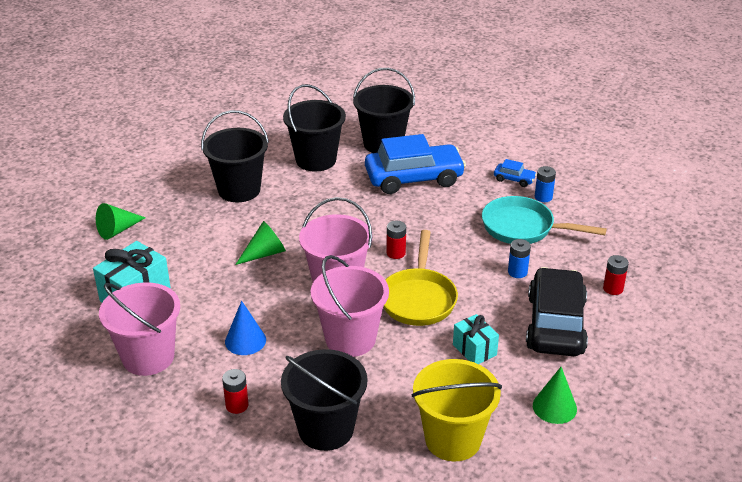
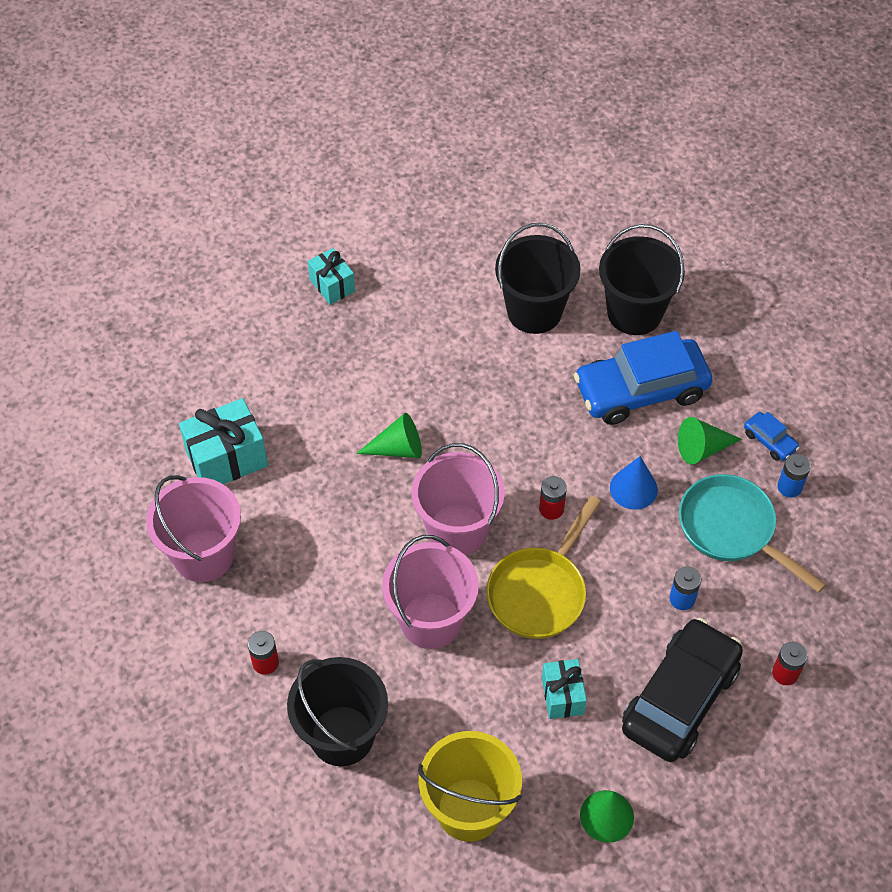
camera: 25 degrees right, 20 degrees up
green cone [96,203,146,240] -> green cone moved to [678,417,742,465]
black bucket [201,110,269,202] -> none
blue cone [225,301,266,355] -> blue cone moved to [610,456,658,510]
blue car [365,134,466,194] -> blue car turned 150 degrees clockwise [574,331,713,425]
none -> turquoise gift [308,248,355,305]

